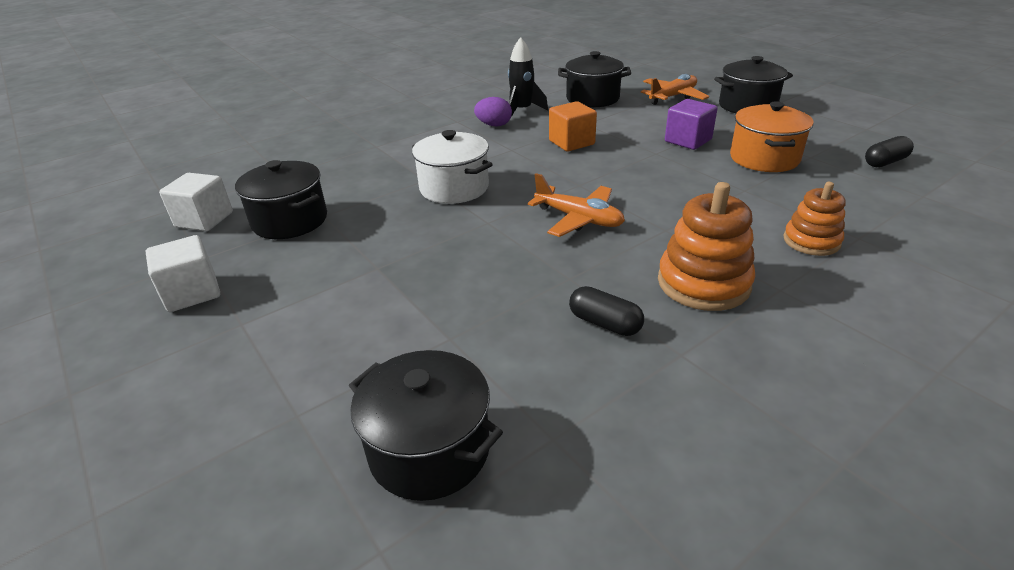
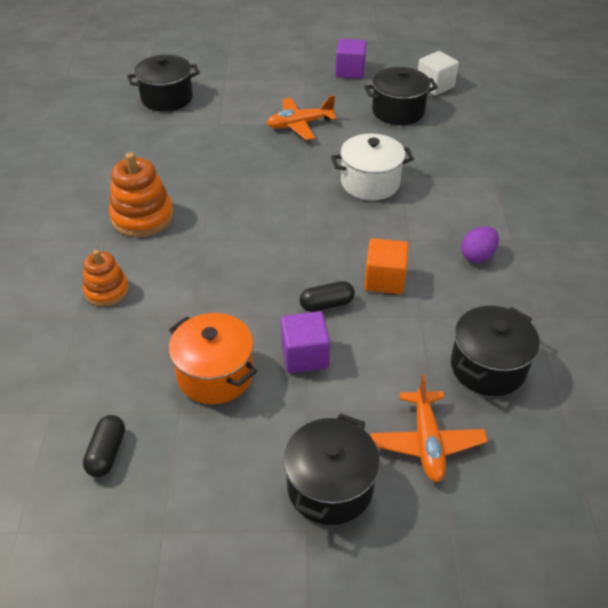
camera: 125 degrees right, 10 degrees up
white cube [146,235,220,312] -> purple cube [335,39,367,79]
black rocket [508,37,548,117] -> none
orange plane [528,173,625,237] -> orange plane moved to [267,95,337,140]
black capsule [569,286,644,336] -> black capsule moved to [300,281,355,312]

